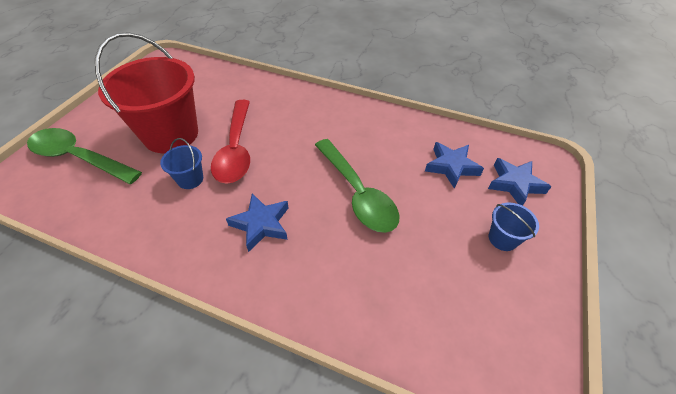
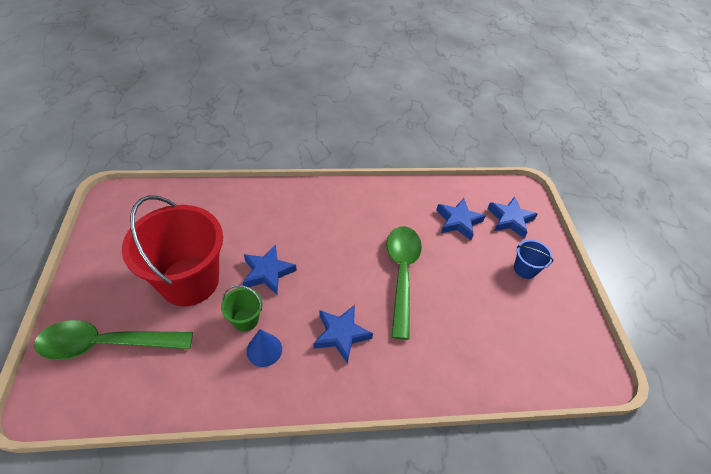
camera: 30 degrees left, 0 degrees up
blue bucket [160,138,203,189] -> green bucket [221,285,263,332]
red spoon [211,100,250,184] -> blue star [243,244,297,295]
green spoon [315,139,399,233] -> green spoon turned 120 degrees counterclockwise [386,226,422,340]
none -> blue cone [247,329,282,367]

